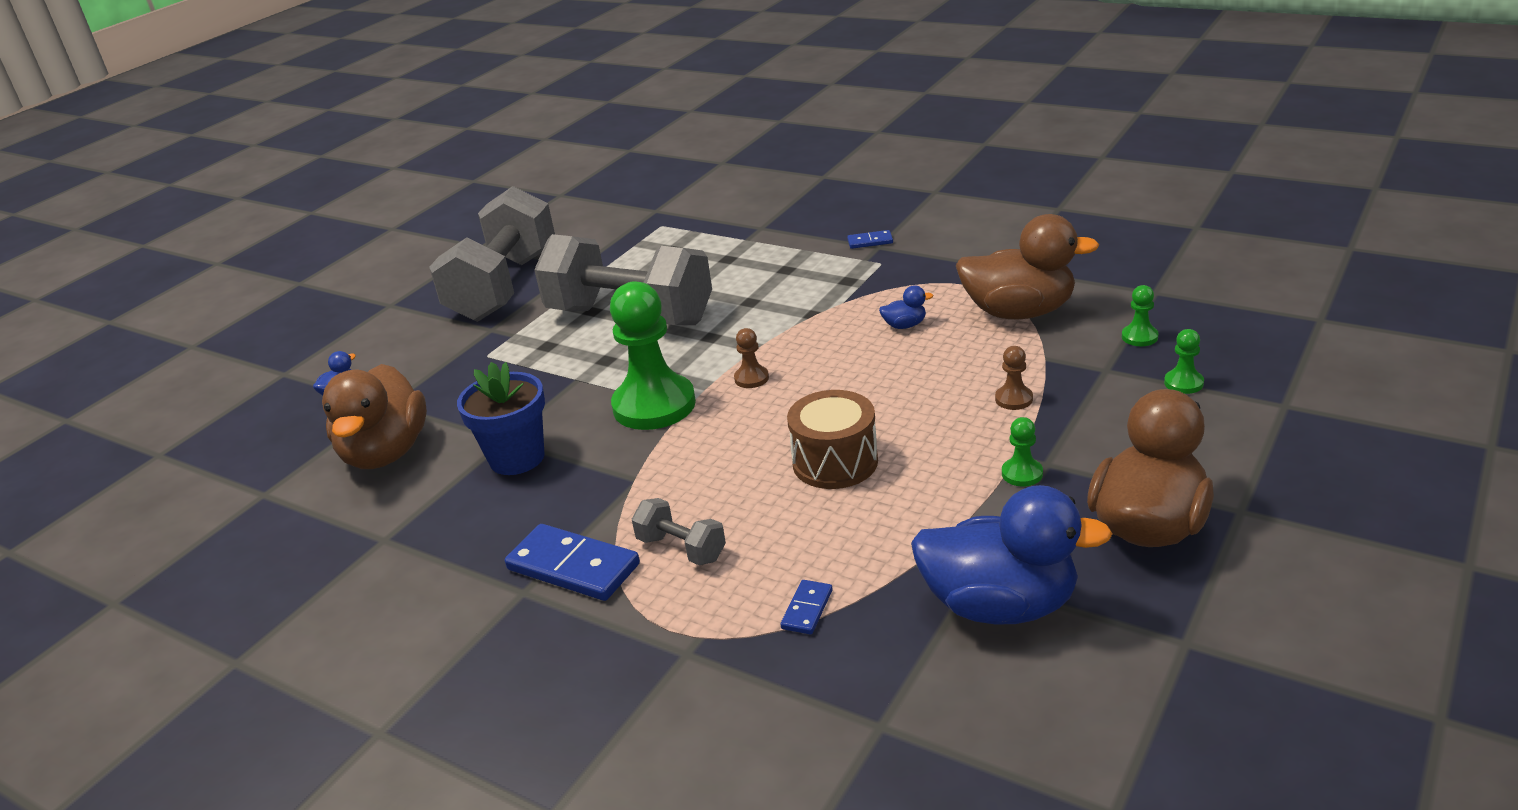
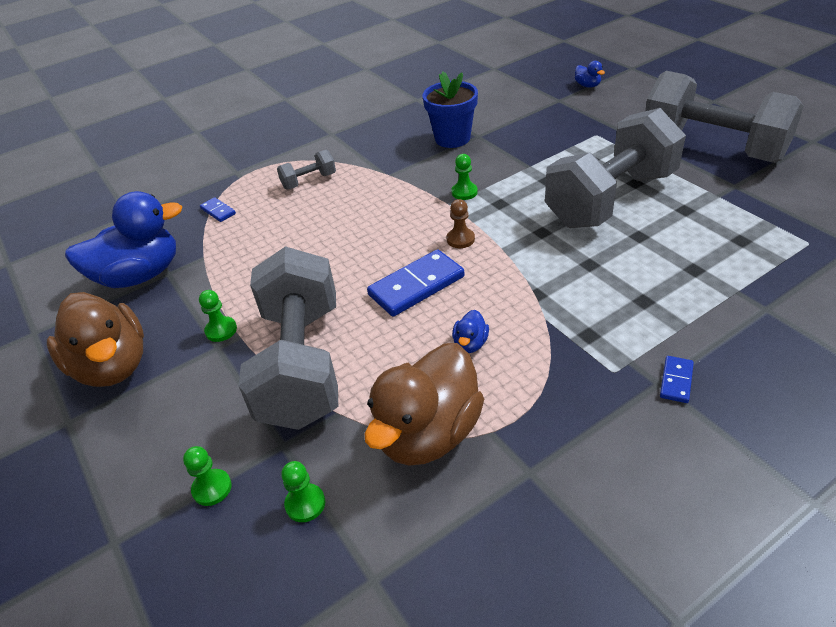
camera: 115 degrees right, 10 degrees up
brown duck [322,364,427,469] -> none
blue domino [505,524,640,601] -> blue domino moved to [367,249,465,317]
green pawn [610,281,696,430] -> green pawn [451,154,478,200], size x0.42
brown drum [787,390,878,489] -> none
blue duck [911,485,1113,625] -> blue duck turned 150 degrees counterclockwise [65,191,182,288]
brown pawn [995,346,1033,410] -> grey dumbbell [238,246,338,430]

